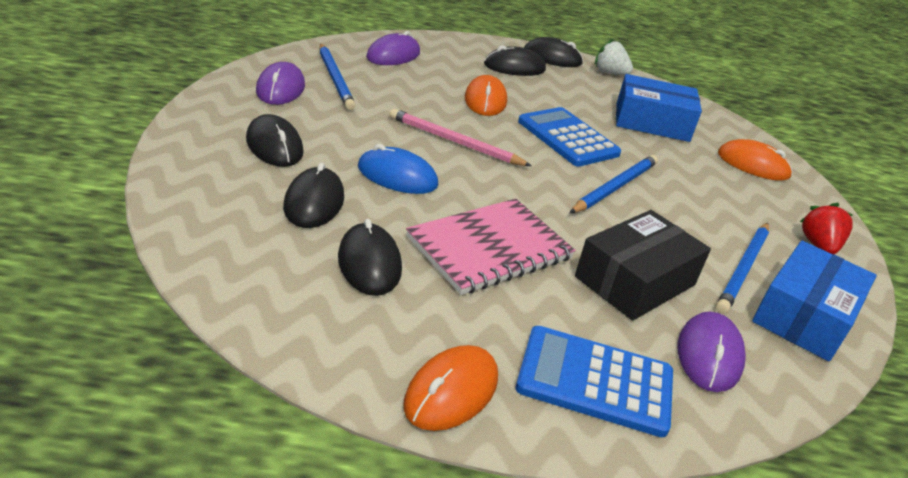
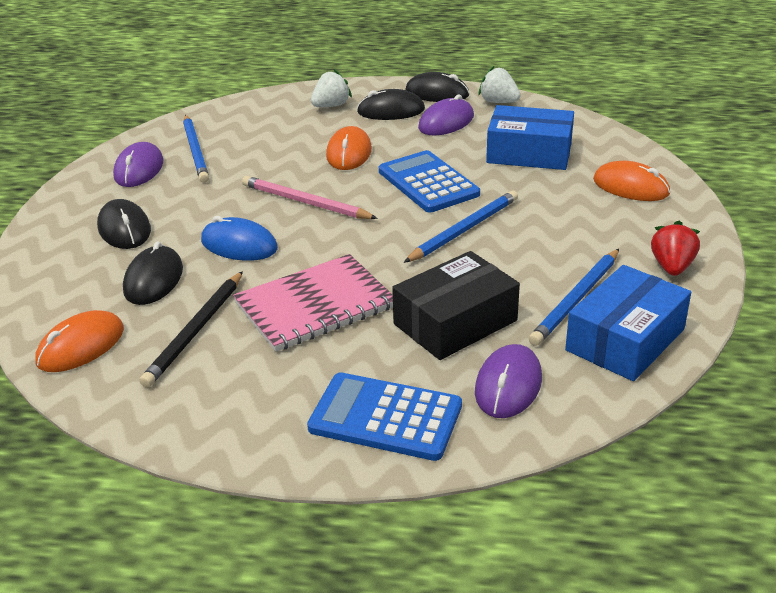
camera: 10 degrees right, 0 degrees up
black mouse [338,219,402,296] -> black pencil [139,271,243,387]
purple mouse [366,31,420,65] -> purple mouse moved to [418,95,474,135]
orange mouse [403,345,498,431] -> orange mouse moved to [35,310,124,372]
none -> white strawberry [311,69,352,107]

